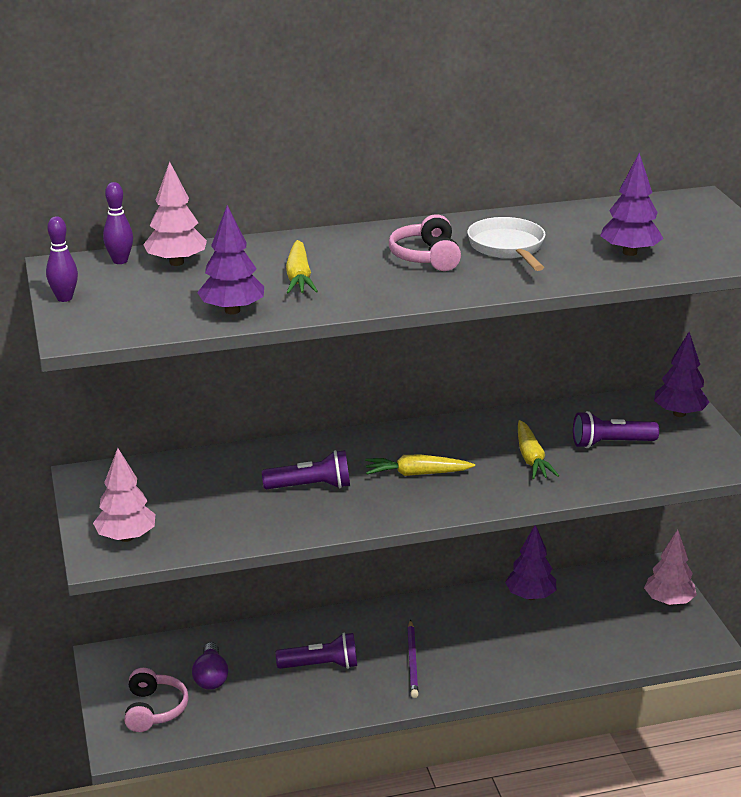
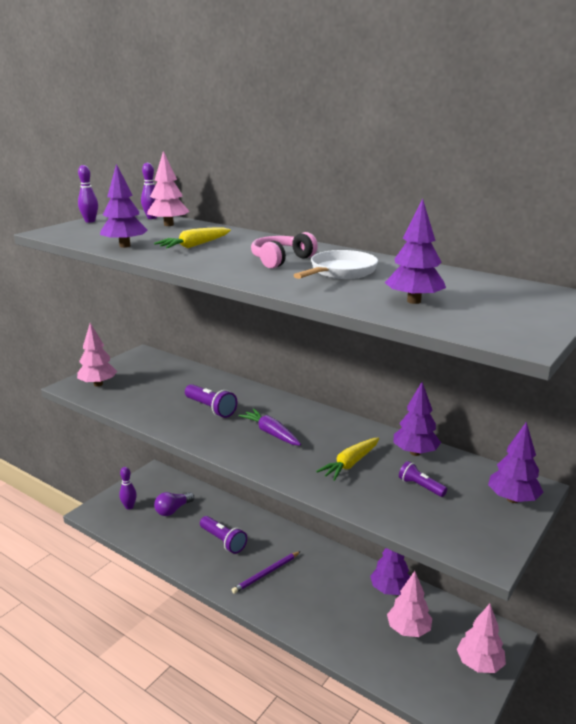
camera: 50 degrees right, 5 degrees down
pink headphones [124,668,189,732] -> purple bowling pin [119,467,137,510]
yellow carrot [365,455,475,476] -> purple carrot [238,409,301,446]
purple flashlight [573,411,659,448] -> purple flashlight [399,461,447,497], size x0.64
none -> pink tree [387,571,432,637]
none -> purple tree [393,382,441,456]

